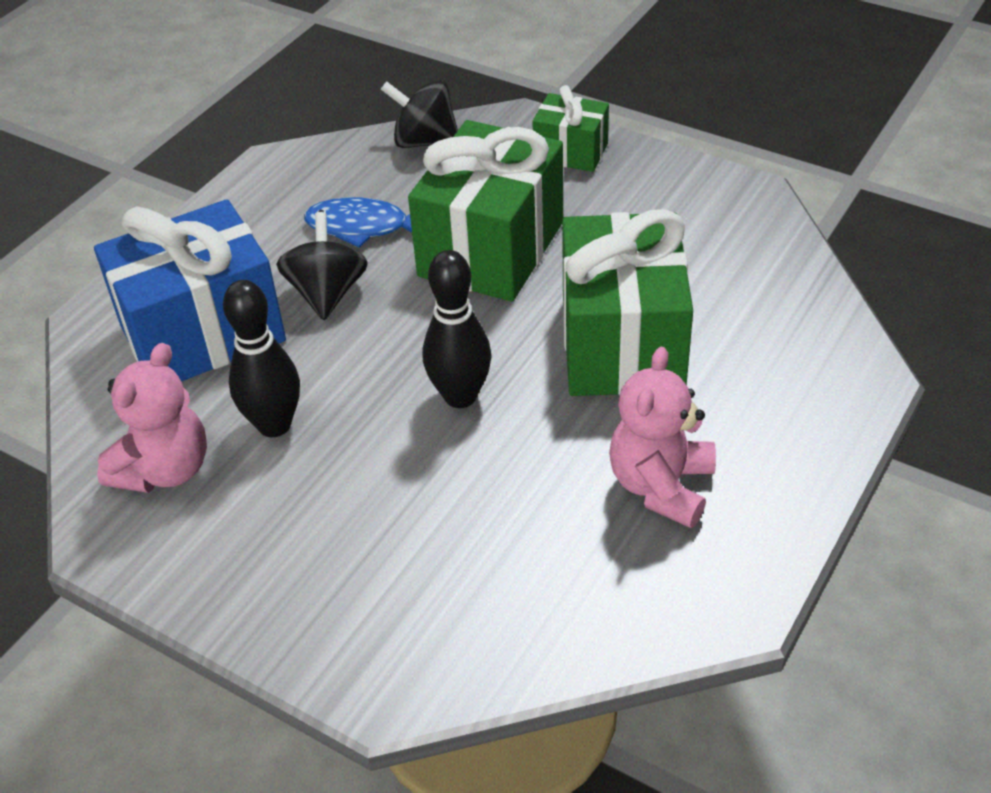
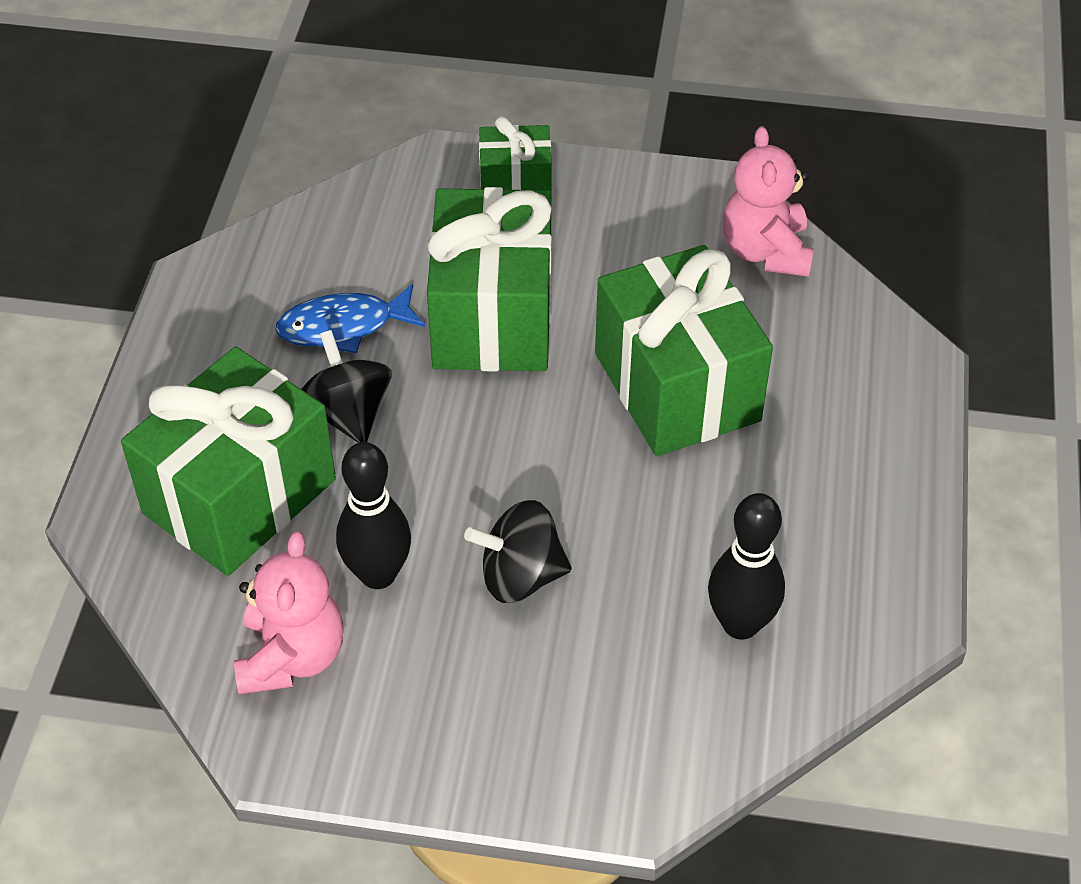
camera: 25 degrees left, 5 degrees up
blue gift [94,199,286,382] -> green gift [121,347,336,576]
black spinning top [381,80,458,148] -> black spinning top moved to [464,500,572,603]
black bowling pin [423,250,492,408] -> black bowling pin moved to [708,493,785,640]
pink teddy bear [609,347,716,528] -> pink teddy bear moved to [723,126,814,277]

